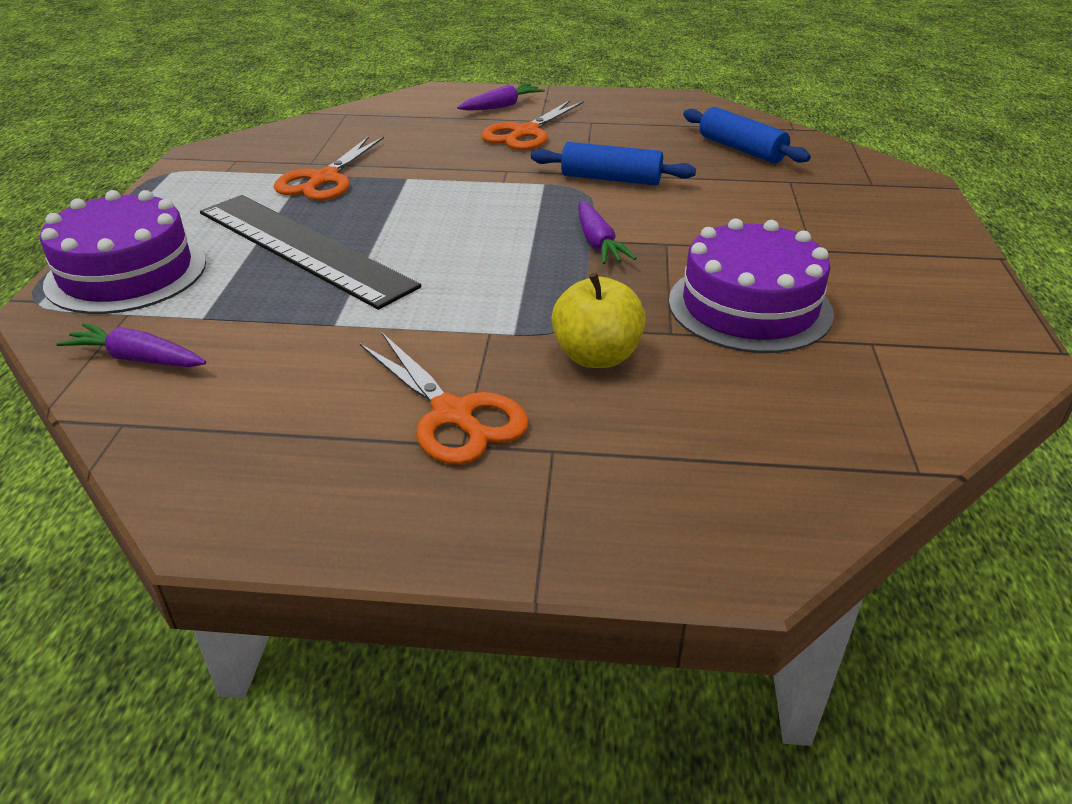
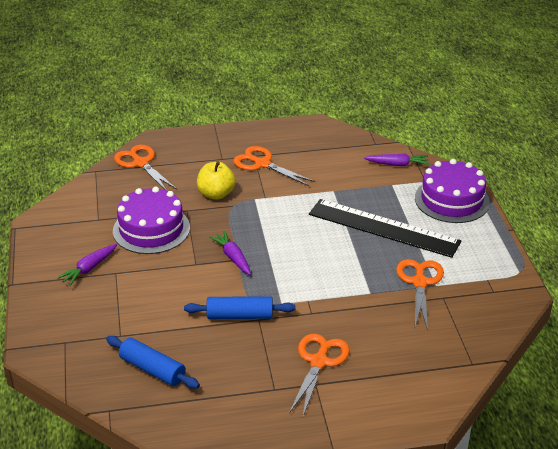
camera: 165 degrees right, 0 degrees up
purple carrot [457,84,545,111] -> purple carrot moved to [57,244,117,286]
none -> orange scissors [114,145,177,191]

